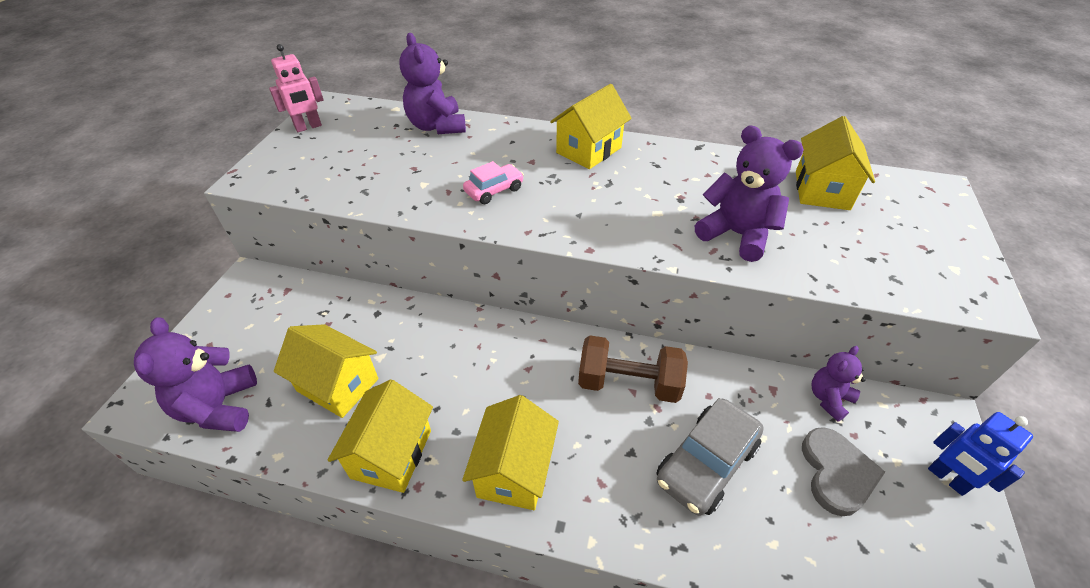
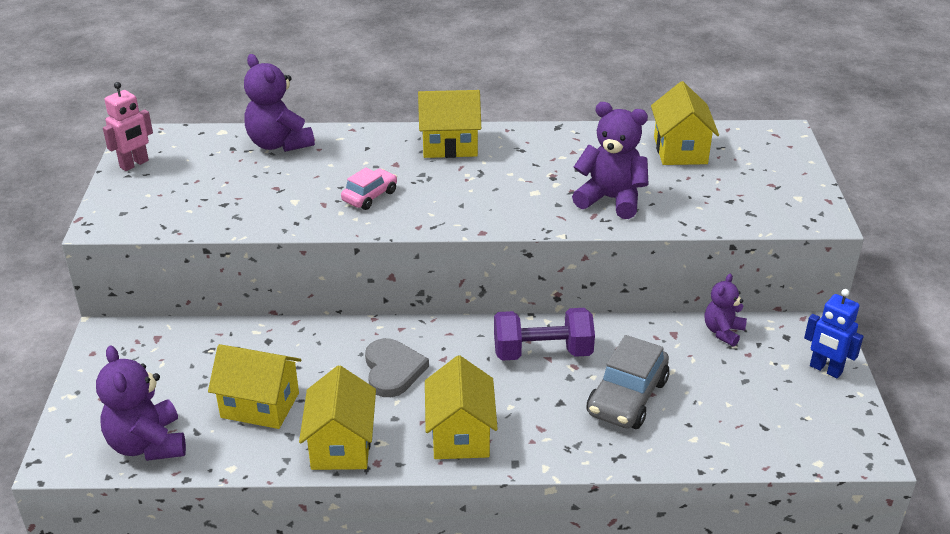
camera: 15 degrees left, 10 degrees down
yellow house [550,84,632,169] -> yellow house turned 60 degrees clockwise [418,90,481,158]
brown dumbbell [578,335,688,403] -> purple dumbbell [494,308,595,361]
grey heart [802,427,885,516] -> grey heart moved to [365,338,429,397]

